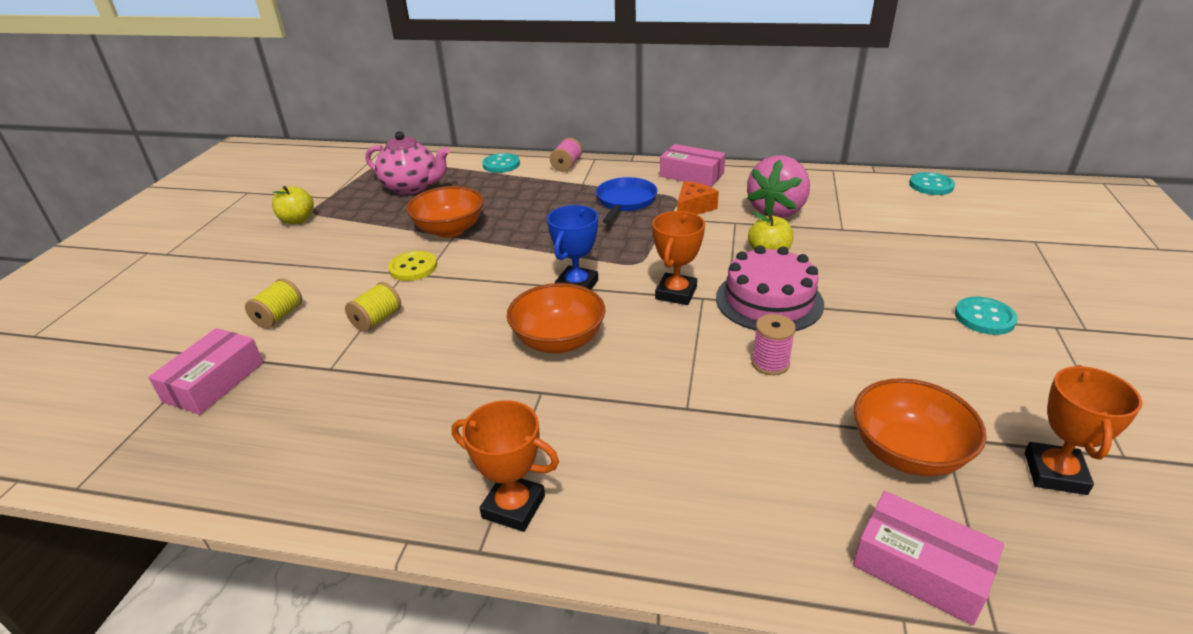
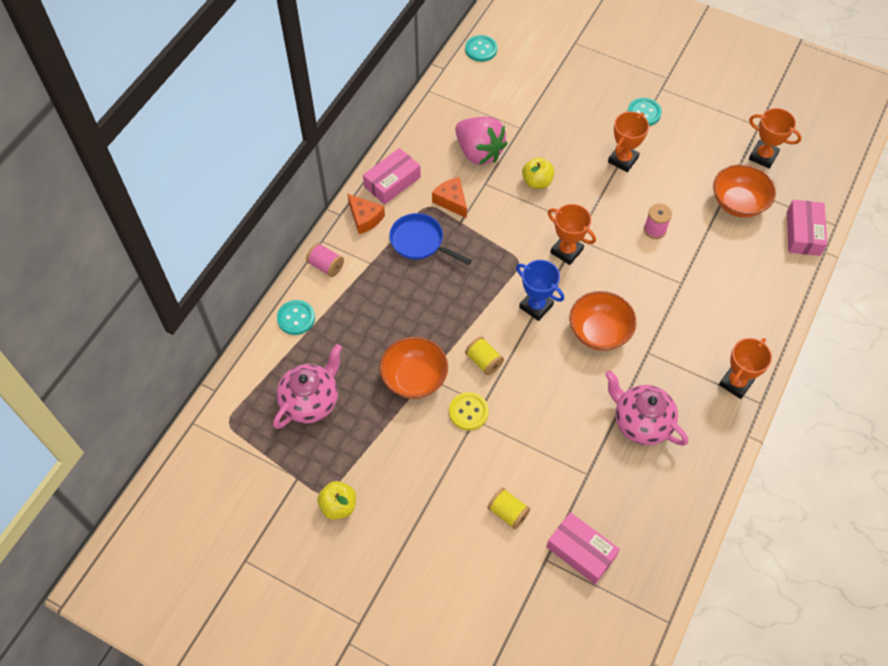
camera: 75 degrees left, 25 degrees up
yellow spool [345,282,401,332] -> yellow spool moved to [465,336,504,376]
pink cake [716,246,824,331] -> none
pink box [853,491,1004,625] -> pink box turned 45 degrees counterclockwise [787,200,827,256]
none -> orange cheese [348,194,385,234]
none -> pink teapot [605,370,688,446]
none -> orange trophy [608,111,649,172]

